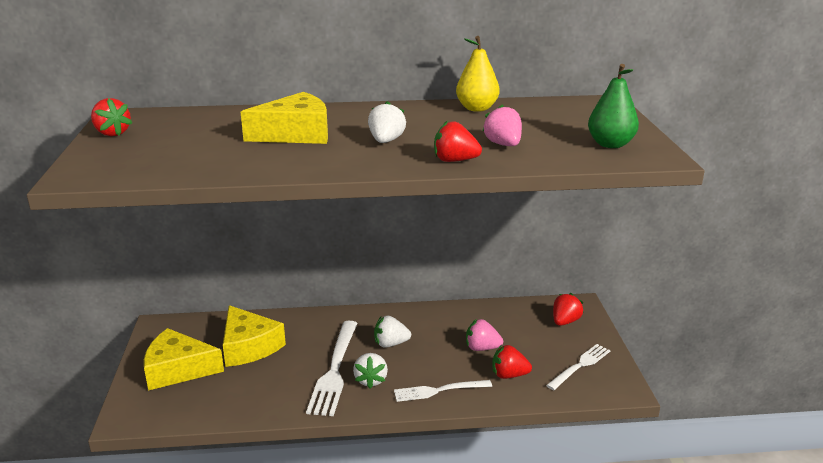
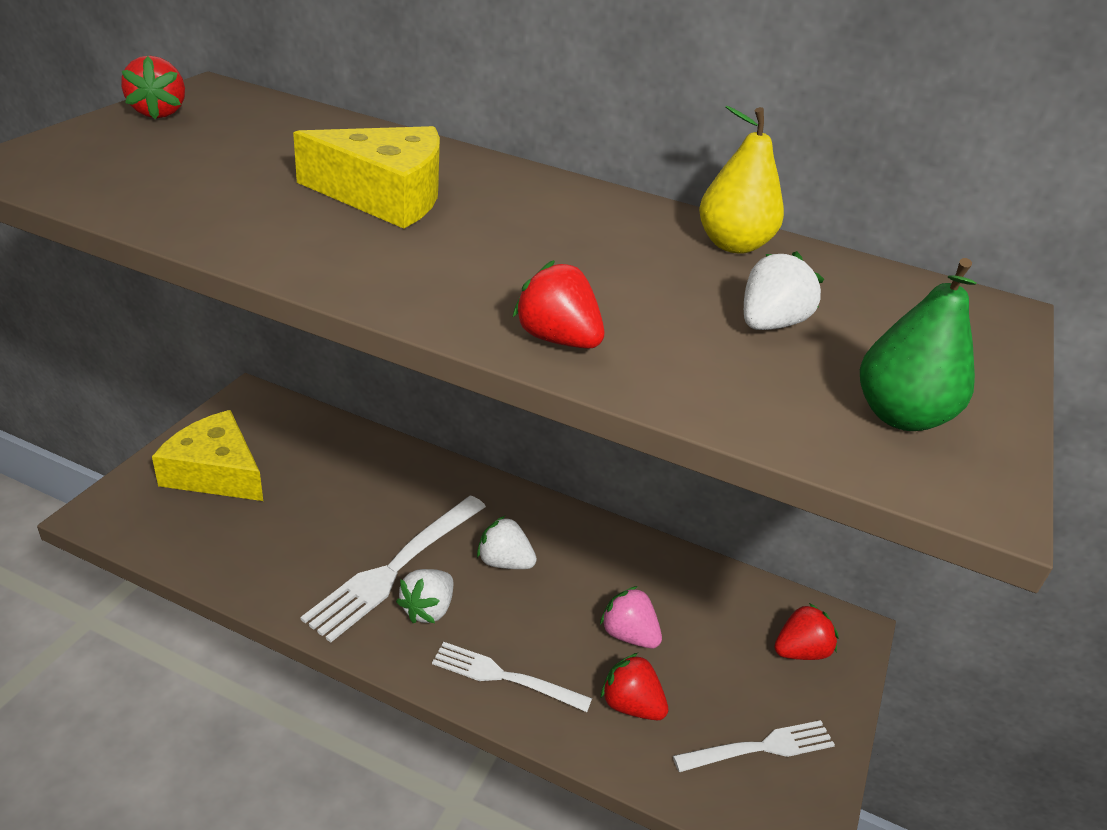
camera: 25 degrees right, 10 degrees up
yellow cheese [223,305,286,367] -> none
white strawberry [368,101,406,143] -> white strawberry moved to [744,251,824,330]
pink strawberry [482,104,522,146] -> none

